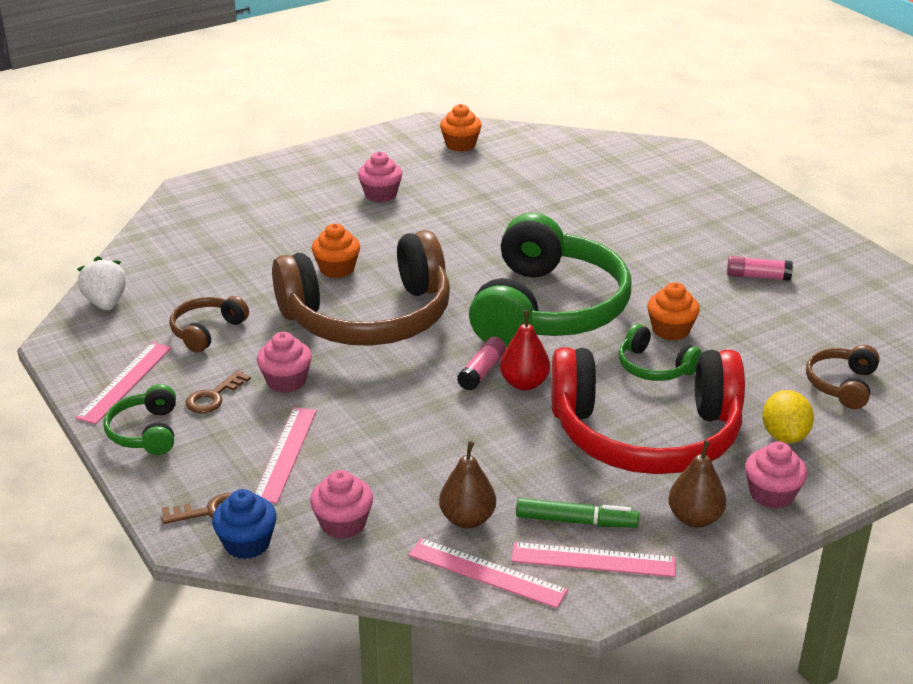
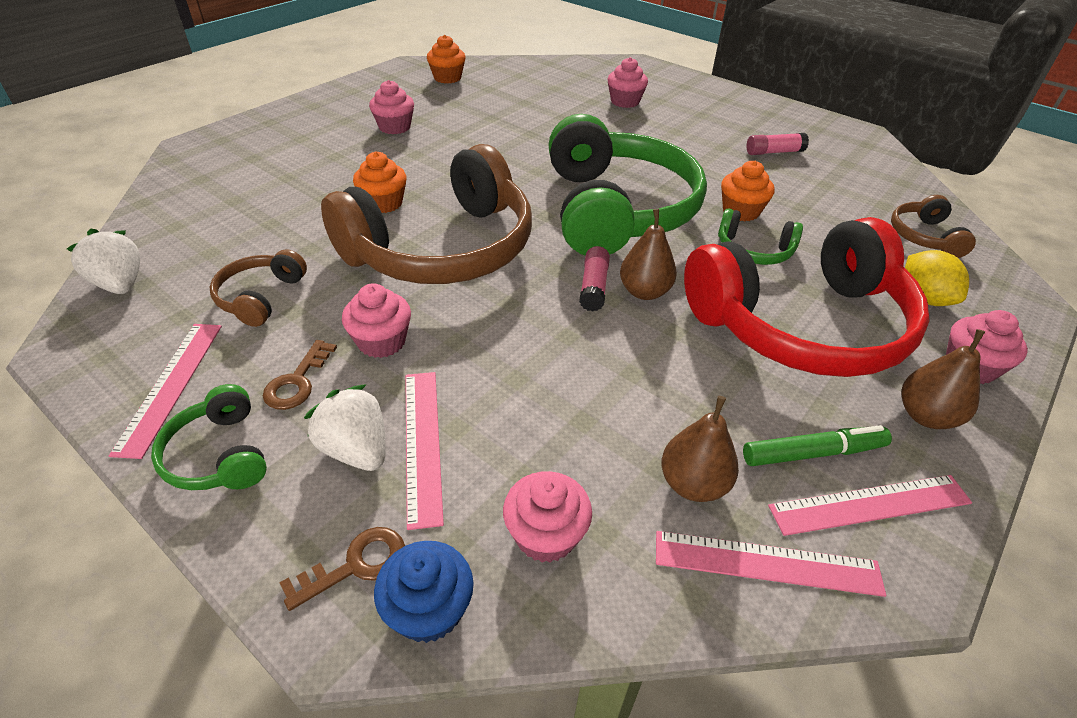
camera: 20 degrees left, 10 degrees up
red pear [500,310,550,390] -> brown pear [620,209,677,300]
none -> white strawberry [304,384,386,471]
none -> pink cupcake [608,57,648,108]

